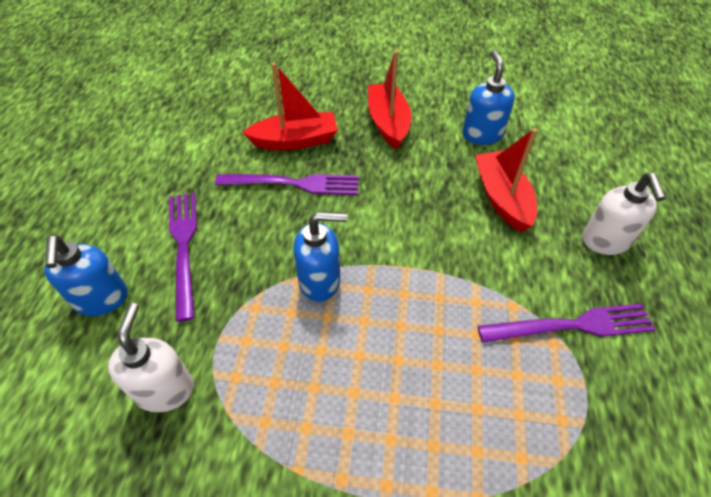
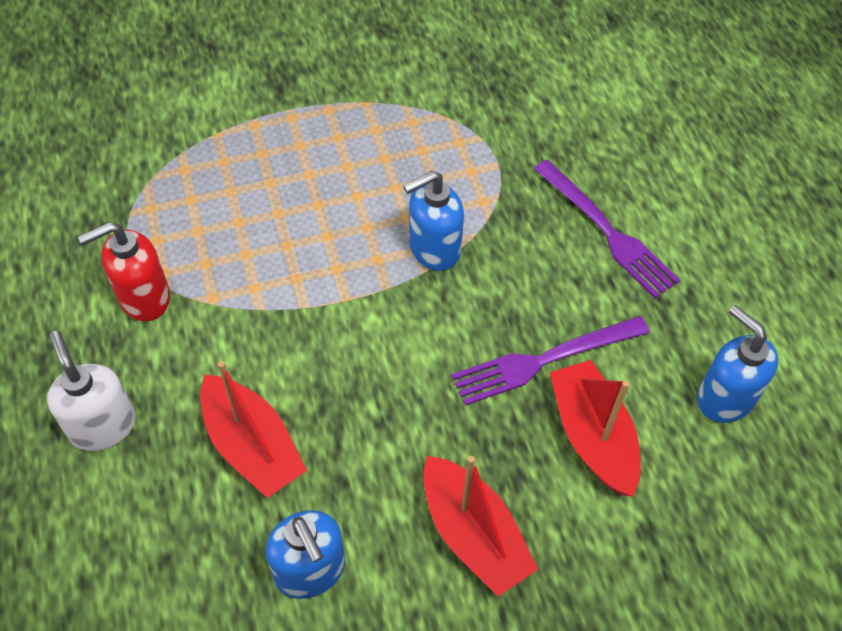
camera: 155 degrees right, 5 degrees up
blue soap dispenser [44,235,128,316] -> blue soap dispenser moved to [697,305,778,423]
white soap dispenser [108,303,194,412] -> none
red boat [243,63,338,150] -> red boat turned 105 degrees clockwise [550,360,641,497]
purple fork [478,303,656,343] -> red soap dispenser [78,222,170,321]

